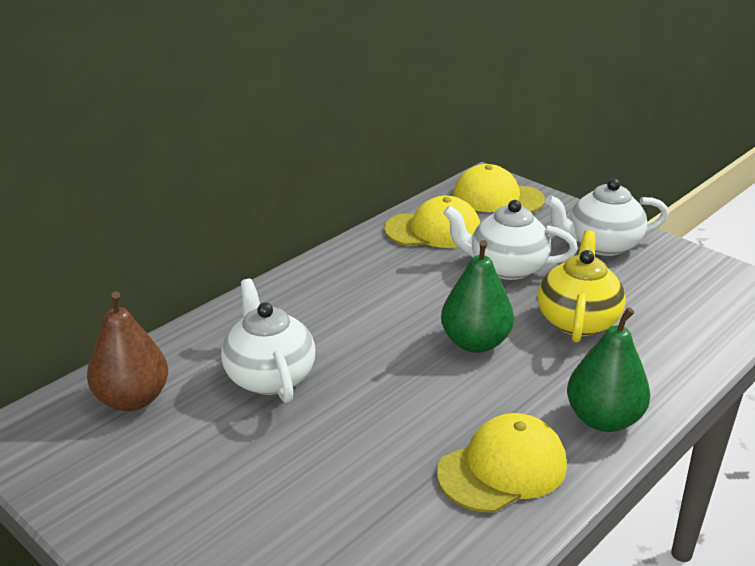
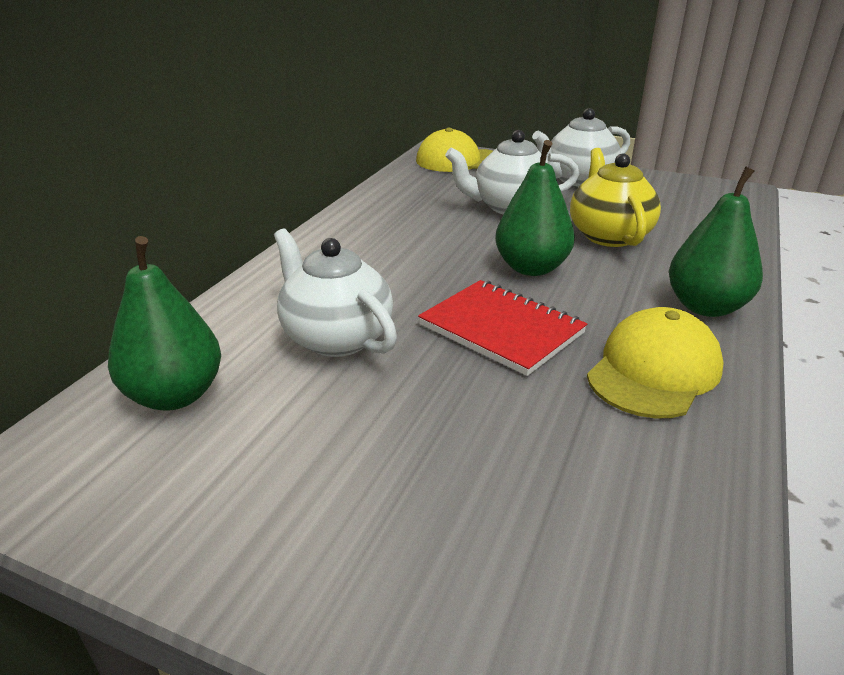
camera: 20 degrees left, 0 degrees up
brown pear [87,291,168,411] -> green pear [108,236,221,411]
yellow cap [384,196,480,248] -> none
none -> red notebook [418,280,587,376]

